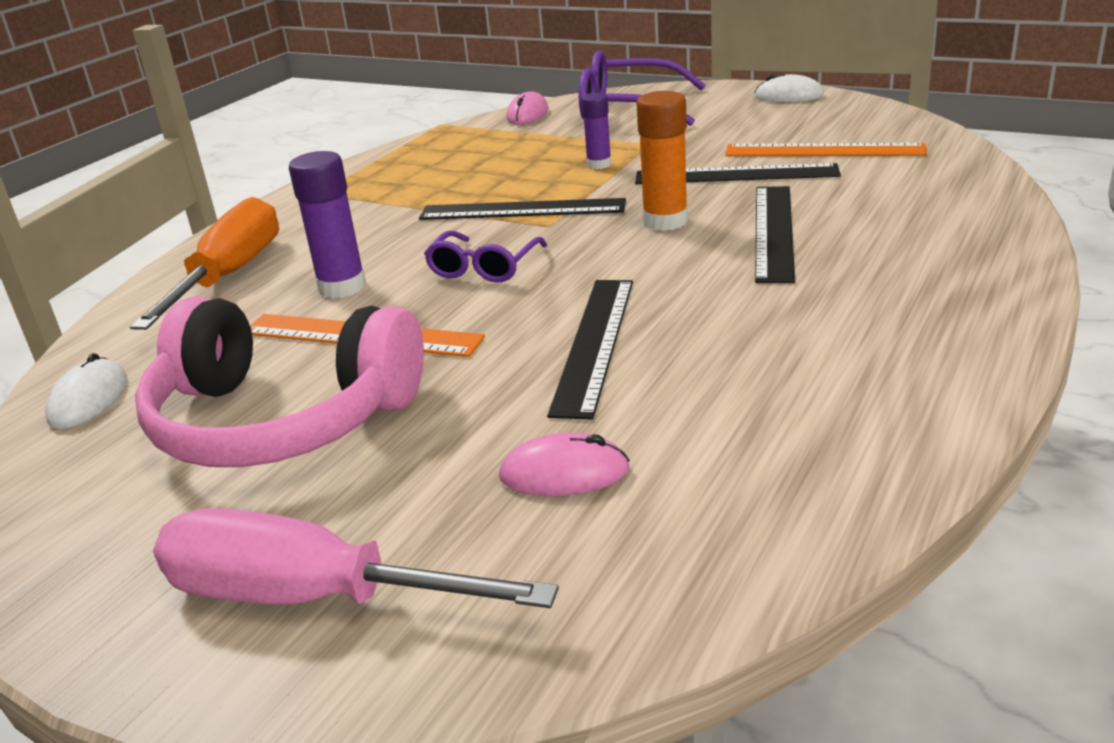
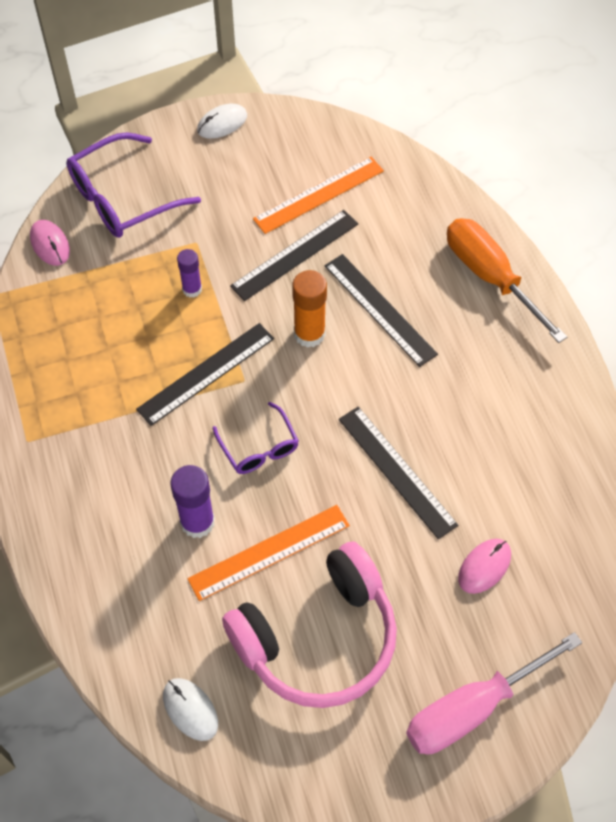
camera: 50 degrees left, 30 degrees up
orange screwdriver [130,197,279,330] -> orange screwdriver moved to [447,218,567,343]

